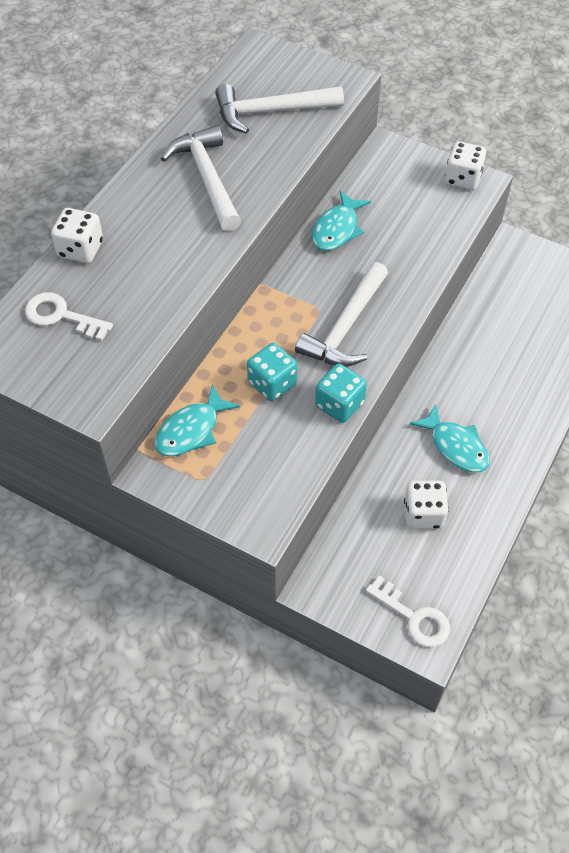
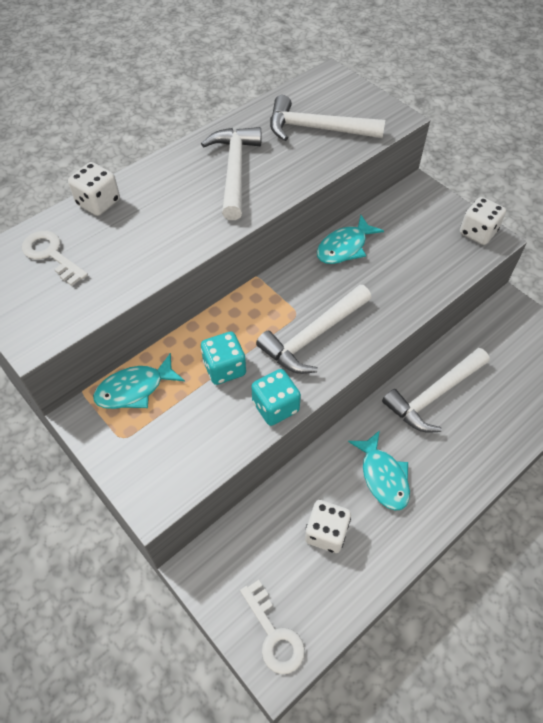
camera: 20 degrees right, 0 degrees up
none -> white hammer [382,348,490,432]

